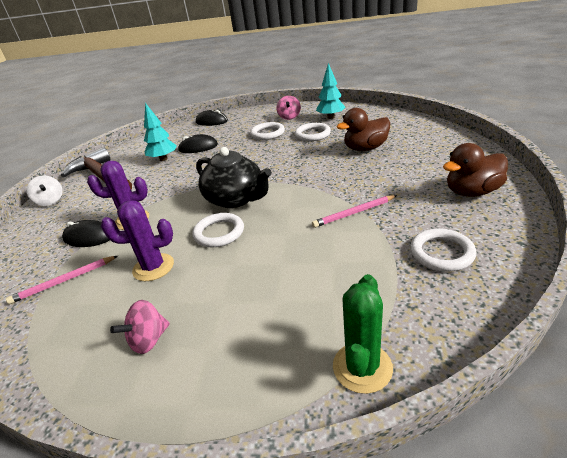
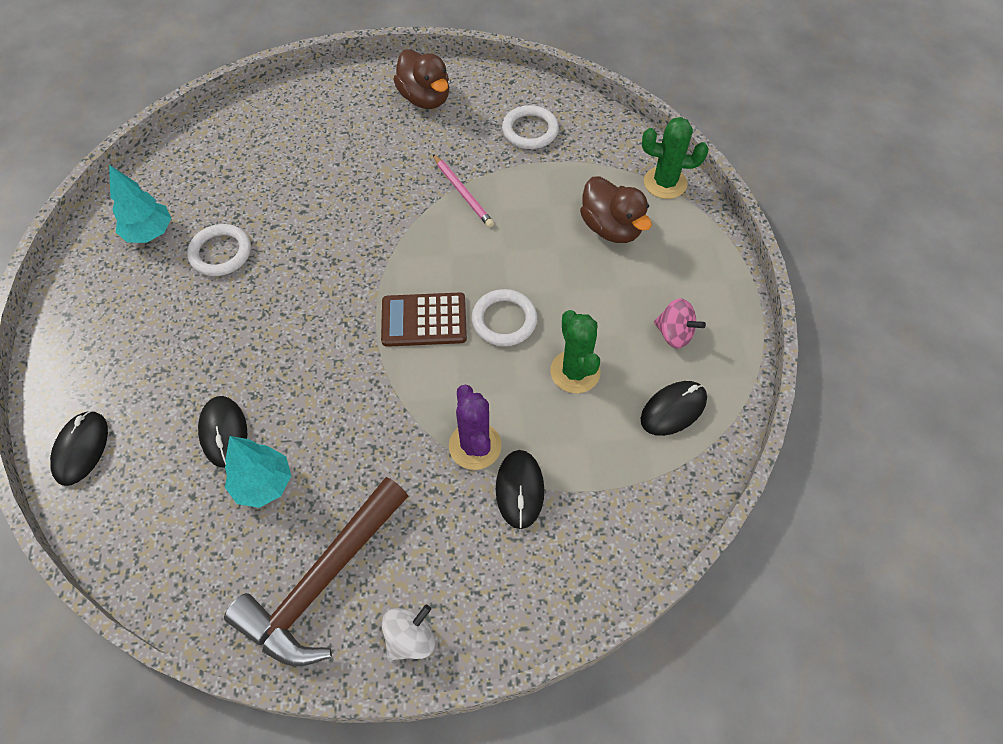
camera: 105 degrees left, 25 degrees up
pink pencil [6,256,118,304] -> none
purple cactus [101,200,174,281] -> green cactus [550,310,601,393]
black teapot [196,147,272,208] -> brown calculator [381,292,467,347]
white ring [250,122,285,140] -> none
pink spinning top [276,96,301,120] -> none
brown duck [336,108,390,151] -> brown duck moved to [580,176,652,243]
none -> black mouse [641,381,707,436]

